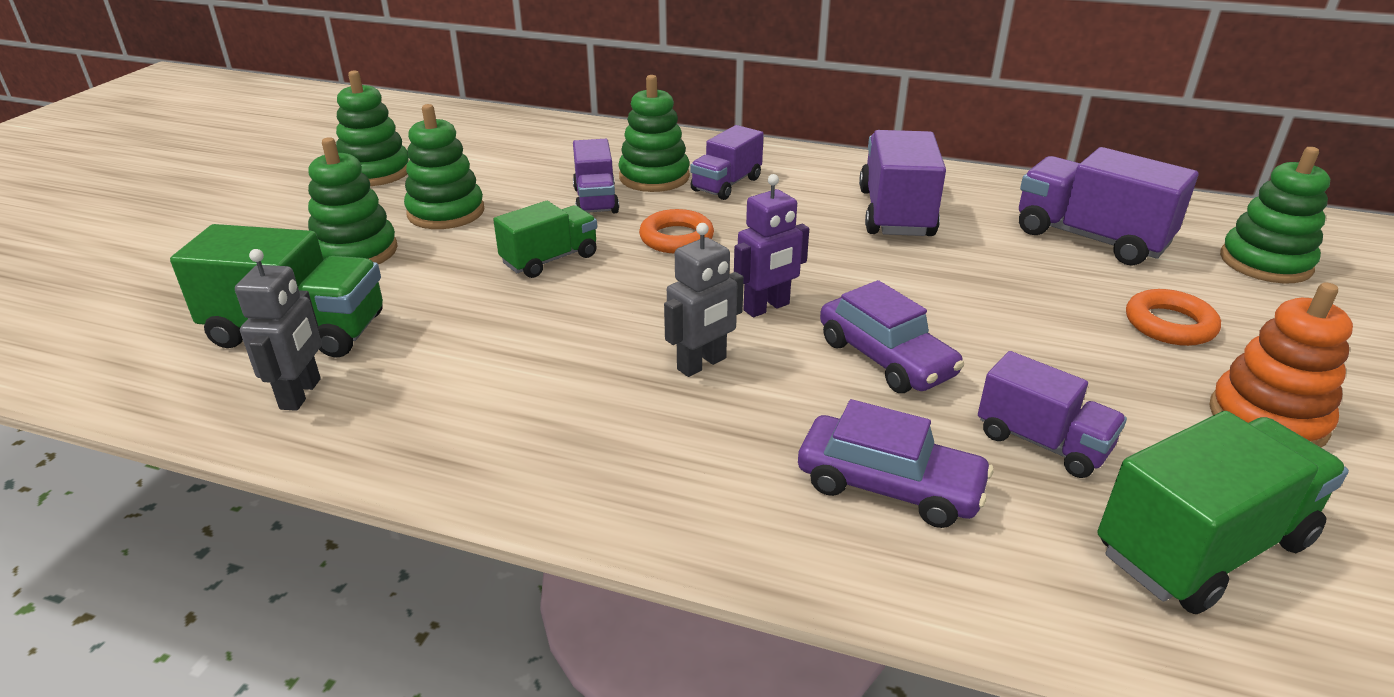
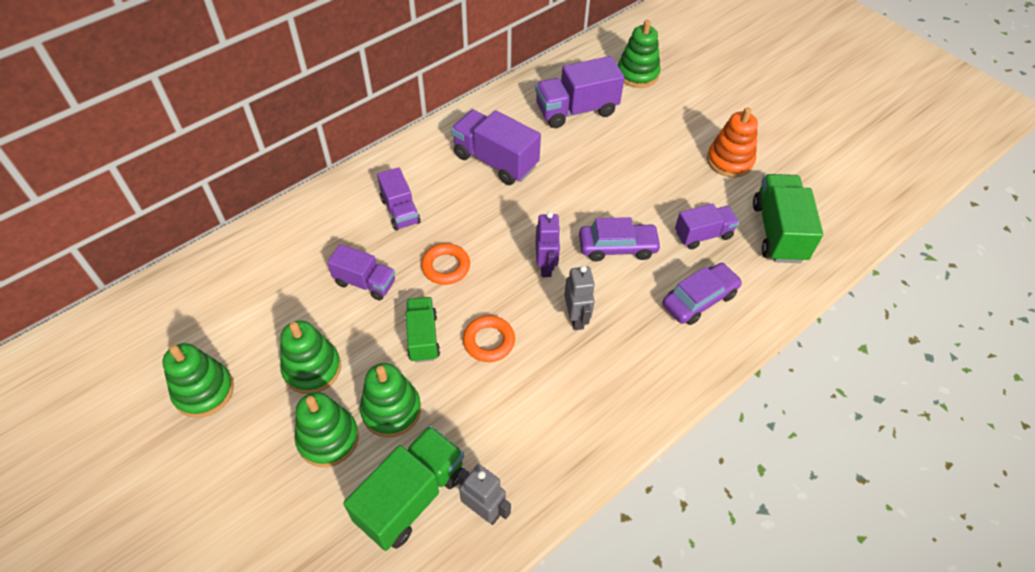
camera: 60 degrees left, 20 degrees up
green stacking toy [618,75,690,192] -> green stacking toy moved to [360,363,421,438]
orange ring [1126,289,1221,346] -> orange ring moved to [463,315,515,362]

